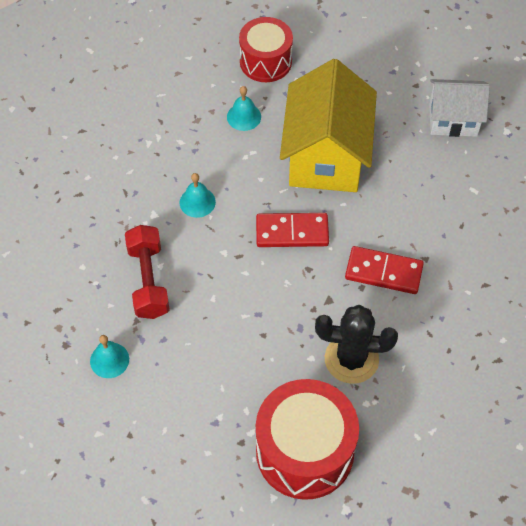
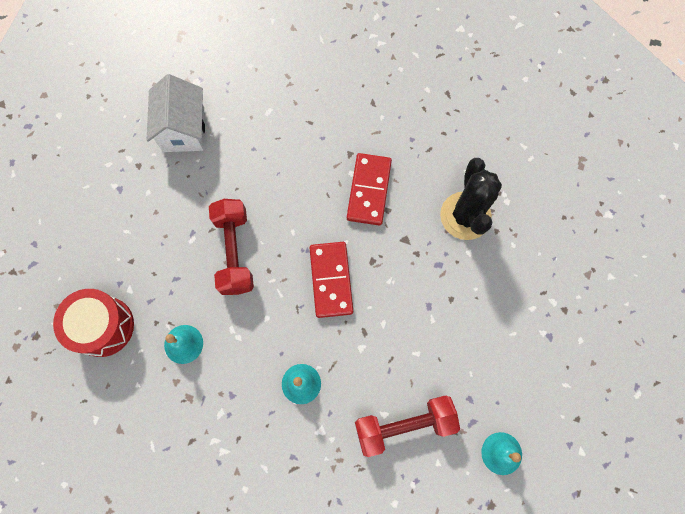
camera: 95 degrees left, 15 degrees up
red drum [256,379,359,500] -> none
yellow house [280,59,377,192] -> red dumbbell [209,199,254,295]

